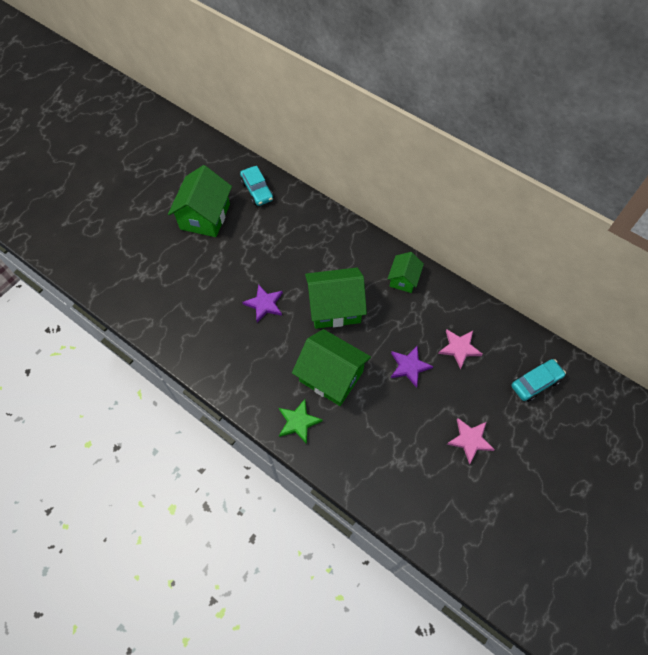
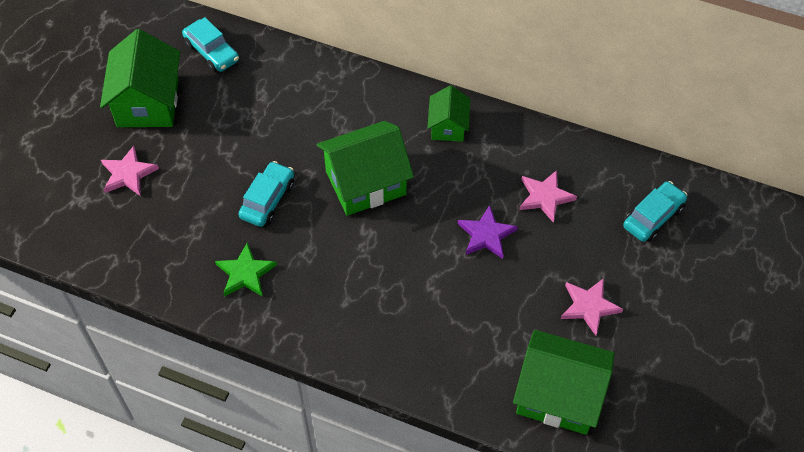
camera: 15 degrees left, 5 degrees down
purple star [242,284,283,322] -> turquoise car [239,161,294,227]
green star [279,399,323,444] -> green star moved to [215,242,277,297]
green house [292,329,371,406] -> green house moved to [513,330,615,435]
none -> pink star [101,146,159,196]

